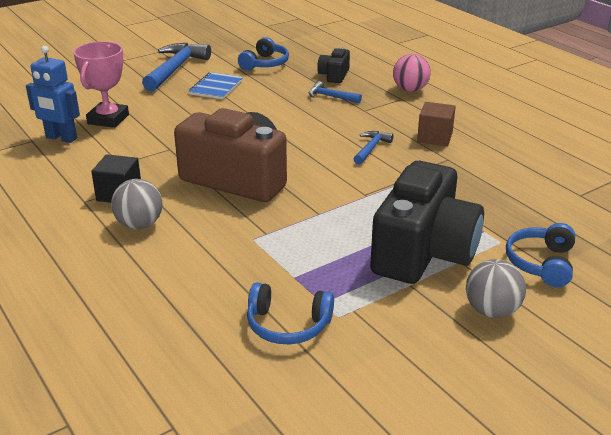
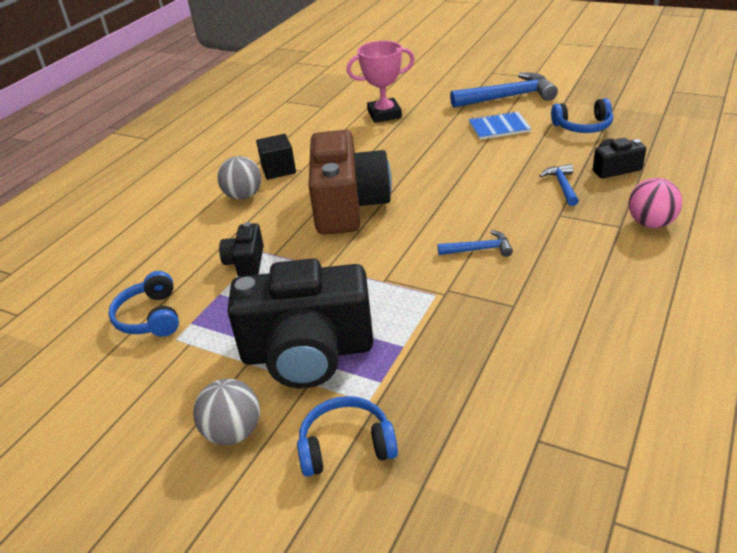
camera: 65 degrees right, 5 degrees up
blue robot [26,46,80,143] -> none
brown cube [417,102,456,146] -> none
none -> black camera [219,222,264,277]

